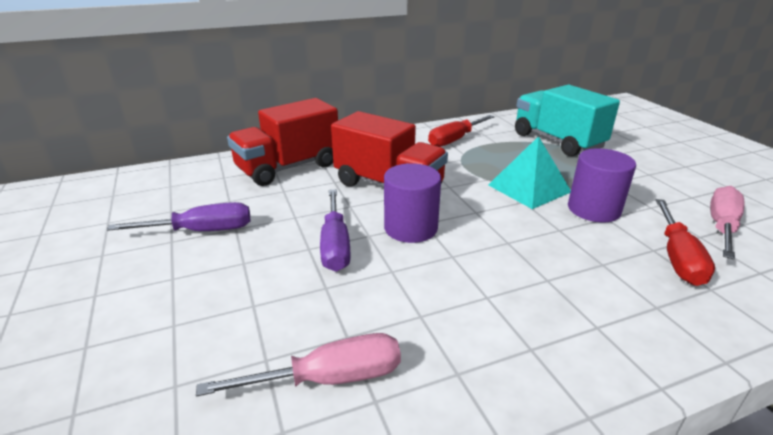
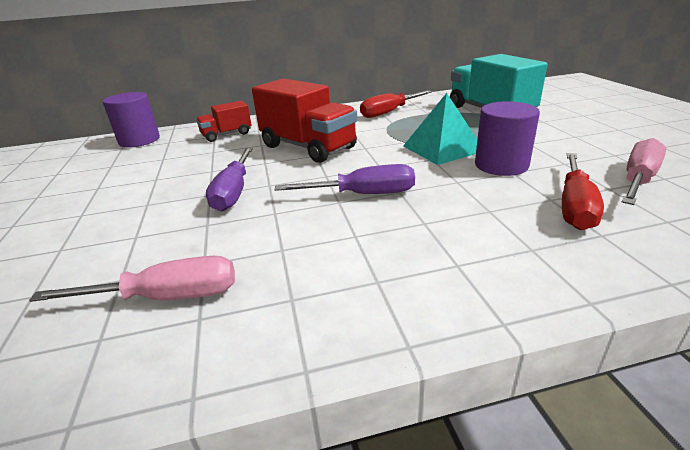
camera: 10 degrees right, 0 degrees up
purple screwdriver [107,202,250,231] -> purple screwdriver moved to [275,164,415,194]
red truck [227,98,338,186] -> red truck [196,101,251,142], size x0.54
purple cylinder [384,163,441,243] -> purple cylinder moved to [103,92,160,147]

